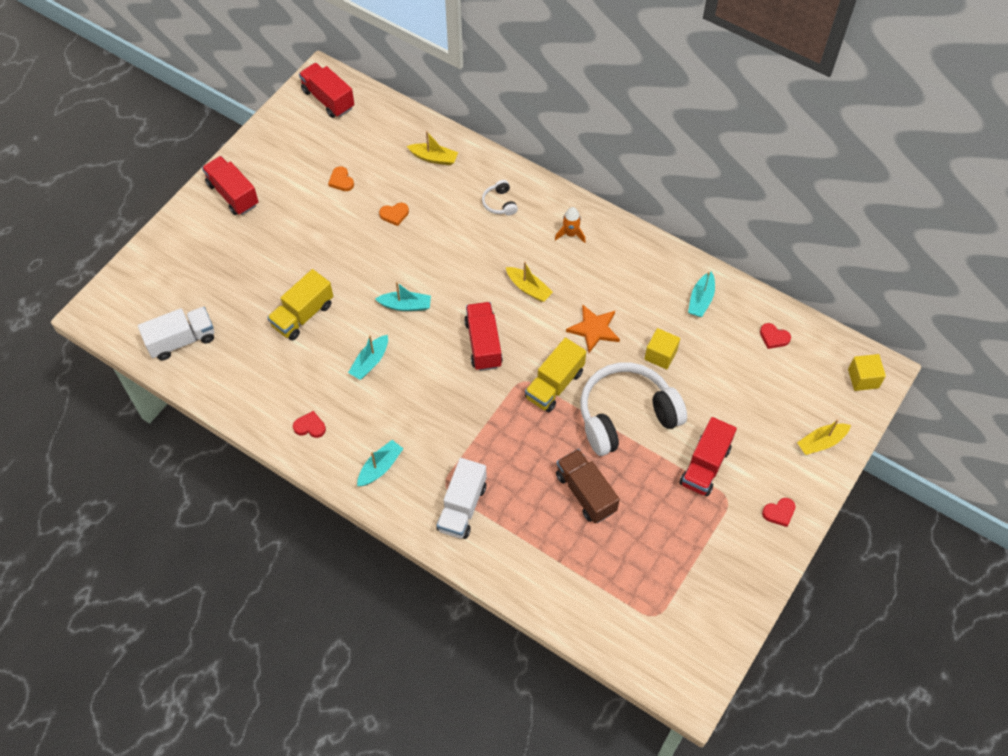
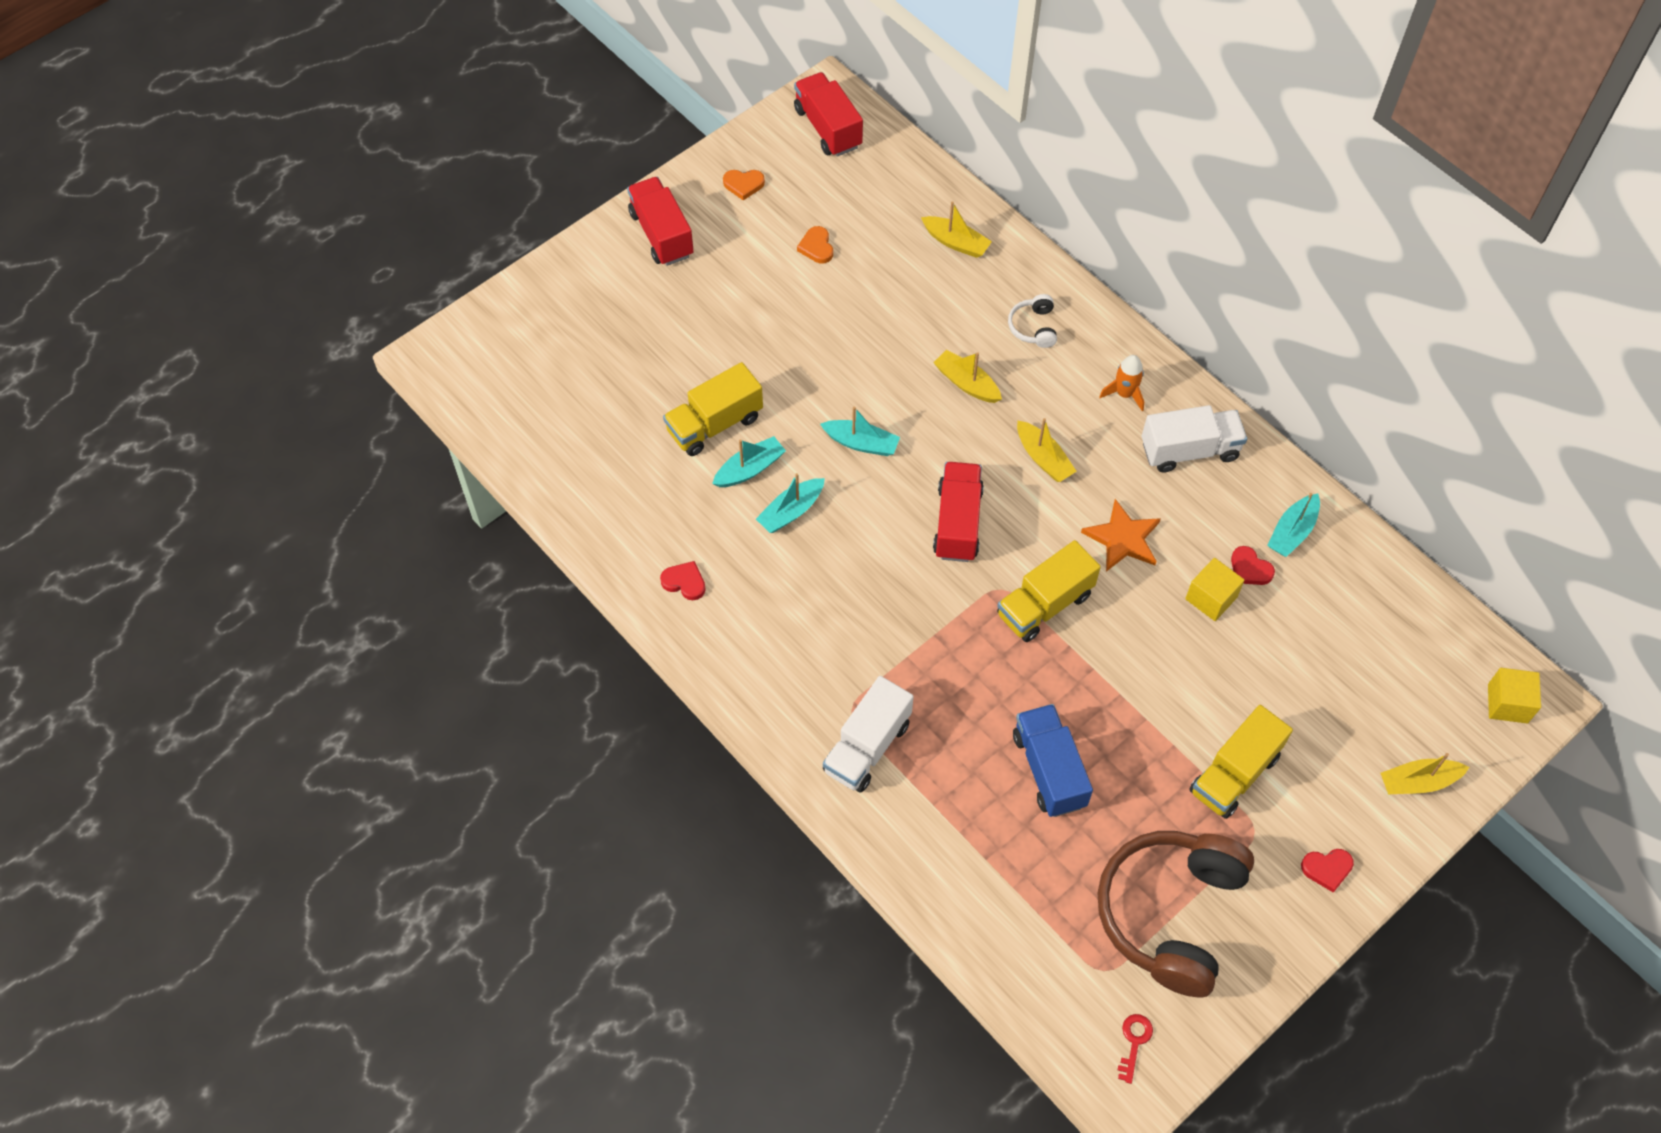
camera: 15 degrees right, 0 degrees up
white truck [138,307,214,360] -> white truck moved to [1142,405,1247,473]
turquoise boat [357,440,403,486] -> turquoise boat moved to [712,436,786,487]
orange heart [379,203,409,226] -> orange heart moved to [723,170,765,201]
brown truck [556,449,620,523] -> blue truck [1013,704,1093,817]
white headphones [580,362,687,456] -> none
red truck [680,417,737,496] -> yellow truck [1189,705,1293,819]
red heart [760,323,791,349] -> red heart moved to [1231,546,1275,585]
none -> yellow boat [933,350,1002,403]
none -> brown headphones [1097,831,1254,997]
none -> red key [1118,1014,1153,1084]

